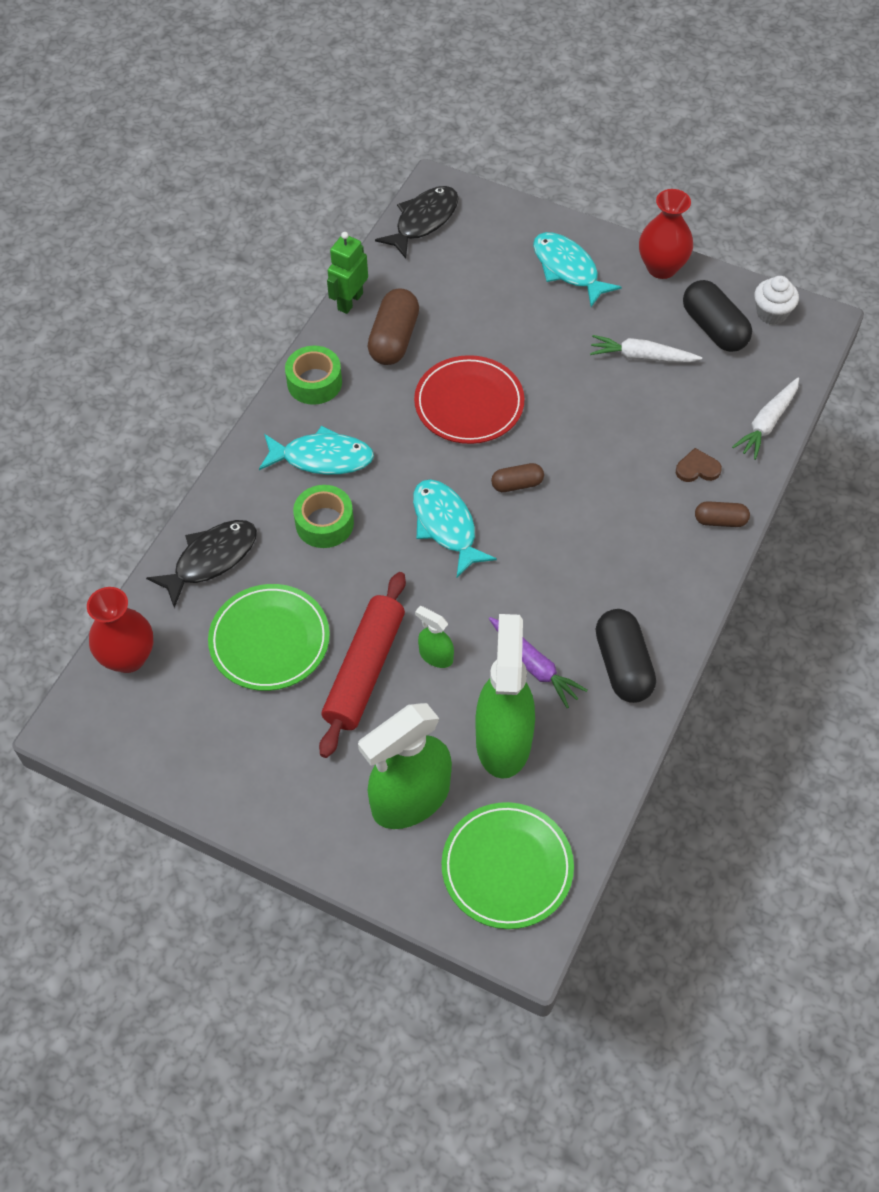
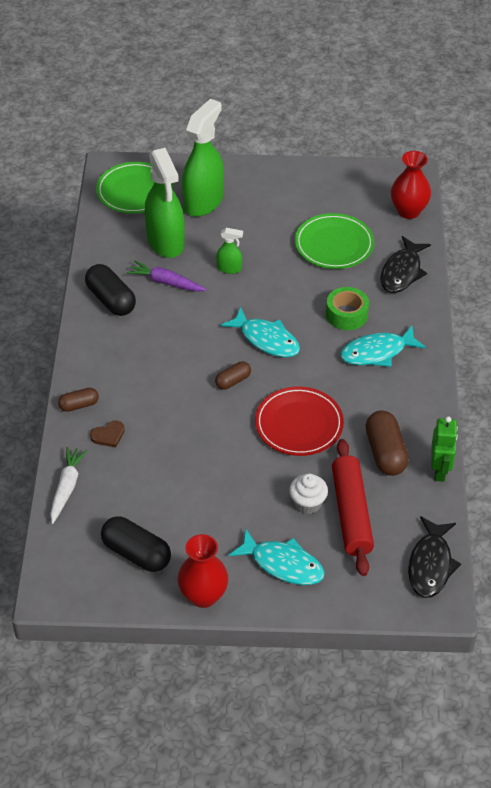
camera: 155 degrees right, 10 degrees down
green tape [285,346,342,405] -> none
red rolling pin [319,572,406,758] -> red rolling pin moved to [332,439,374,576]
white carrot [590,335,702,363] -> none
white cupcake [754,276,799,325] -> white cupcake moved to [289,473,328,514]

